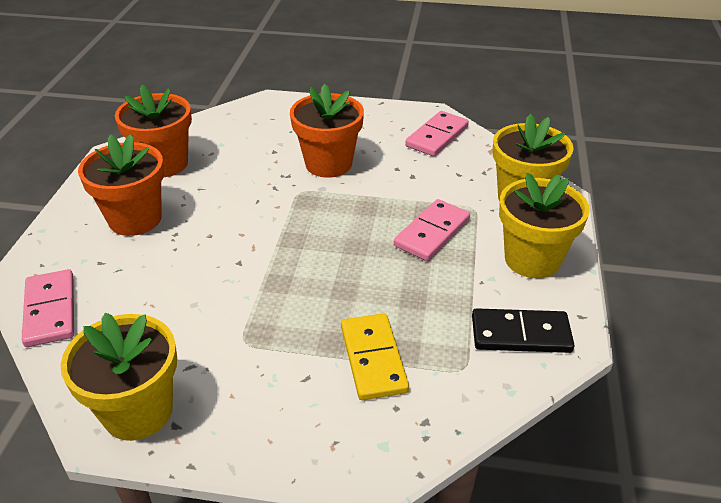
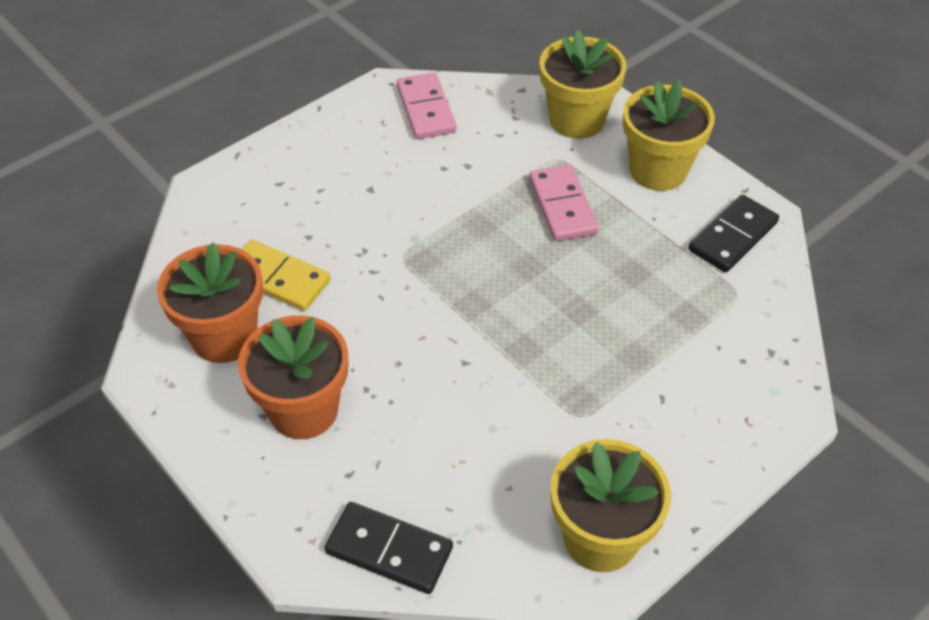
camera: 50 degrees left, 10 degrees up
pink domino [22,269,74,347] -> black domino [324,502,453,594]
orange flower pot [290,84,364,178] -> none
yellow domino [341,313,409,400] -> yellow domino moved to [242,240,331,311]

